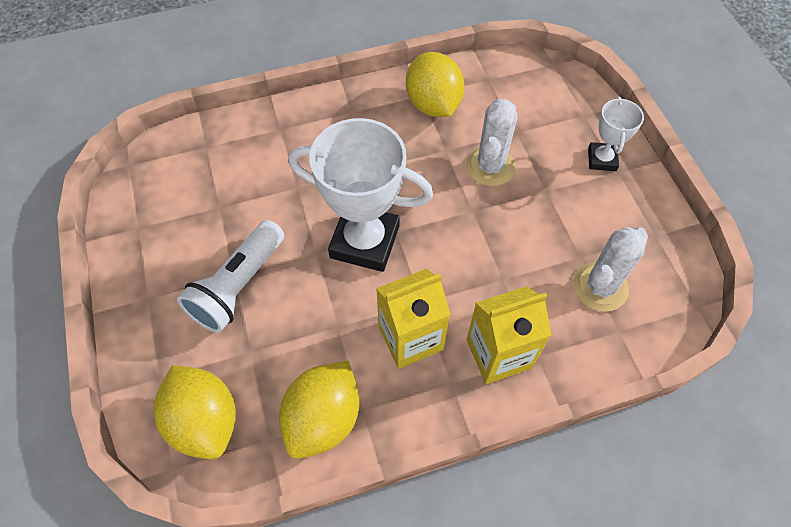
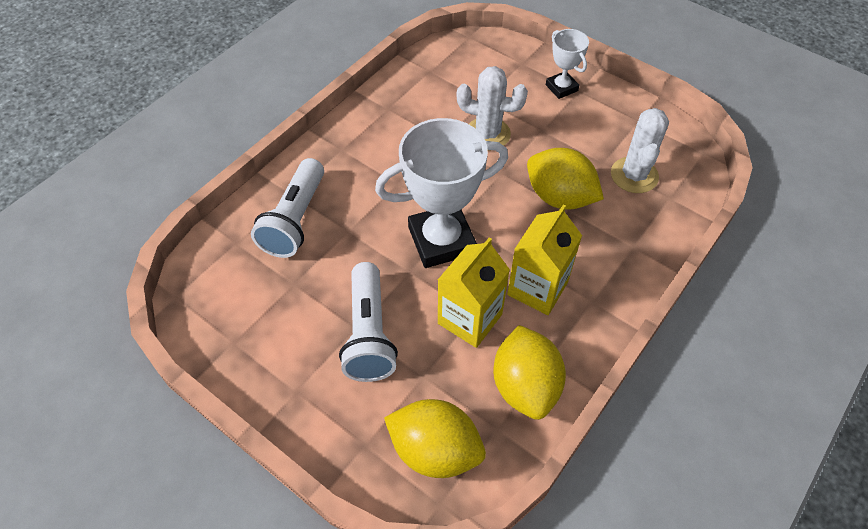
camera: 35 degrees left, 5 degrees down
yellow lemon [406,52,464,117] -> yellow lemon moved to [527,148,604,210]
white cactus [466,99,517,186] -> white cactus turned 60 degrees counterclockwise [457,66,528,151]
yellow carton [467,286,551,384] -> yellow carton moved to [438,237,510,348]
none -> white flashlight [251,158,324,258]

